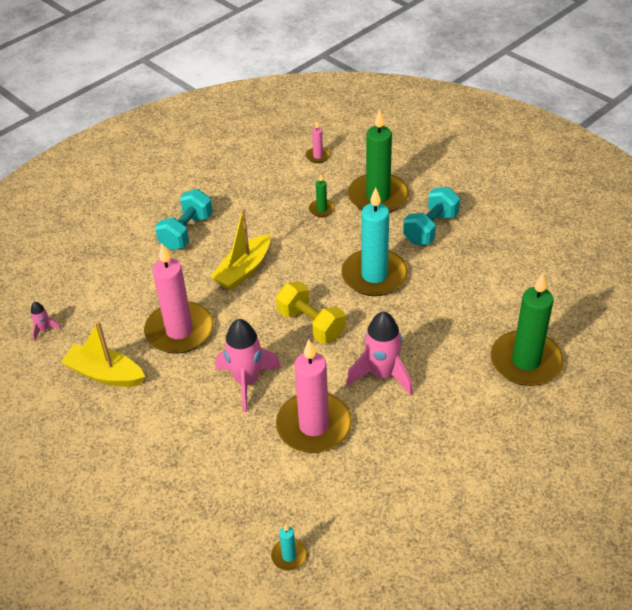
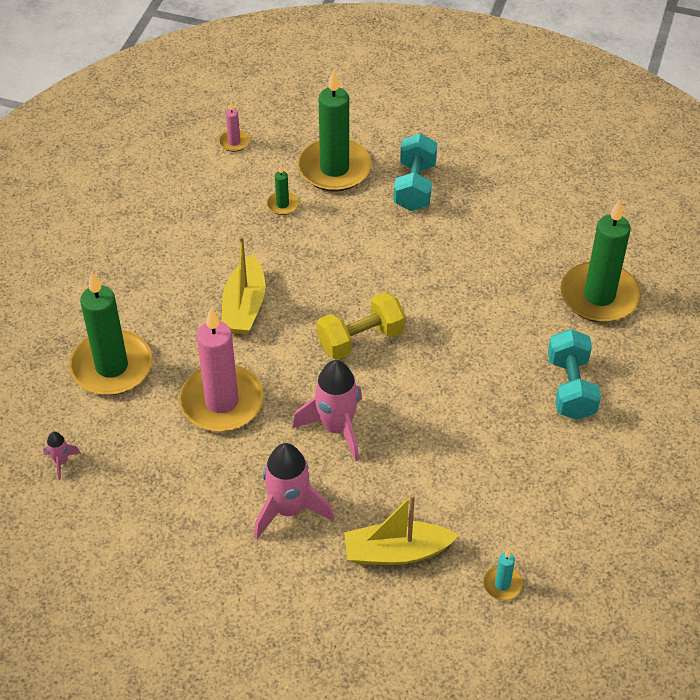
camera: 30 degrees left, 5 degrees up
yellow boat [61,321,145,387] -> yellow boat moved to [344,494,459,565]
turquoise dumbbell [155,189,213,250] -> turquoise dumbbell moved to [548,329,601,420]
yellow dumbbell [276,281,346,344] -> yellow dumbbell turned 45 degrees counterclockwise [317,292,406,360]
pink candle [276,340,352,453] -> none
turquoise candle [342,187,408,296] -> none
pink rocket [346,311,413,395] -> pink rocket moved to [254,443,334,539]
none -> green candle [69,272,152,395]

